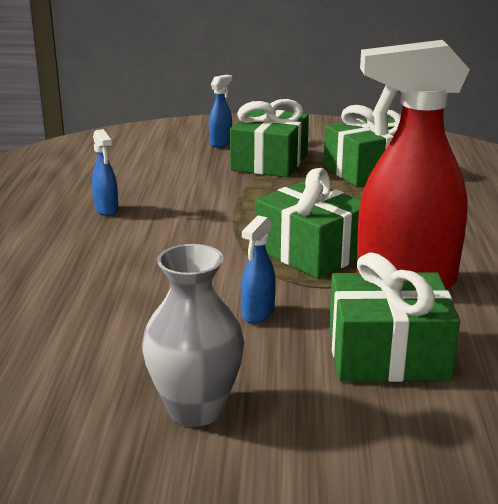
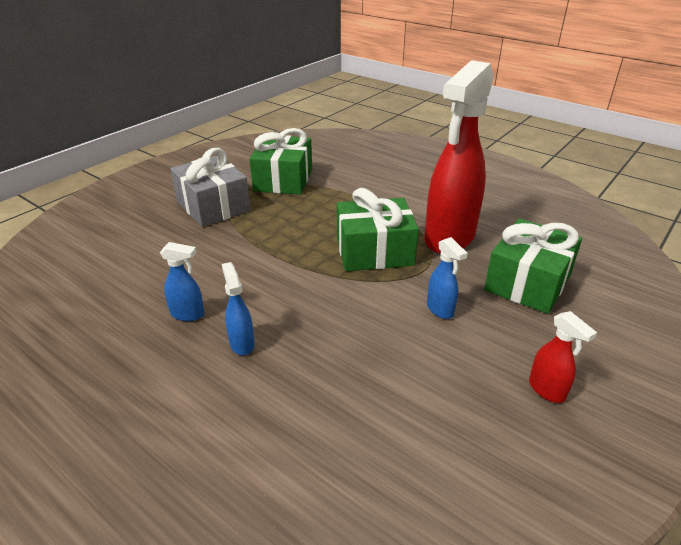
camera: 55 degrees left, 10 degrees up
grey vase [142,244,245,427] -> red spray bottle [529,311,597,403]
blue spray bottle [209,75,232,147] -> blue spray bottle moved to [222,262,254,355]
green gift [230,99,309,178] -> grey gift [171,148,251,227]

